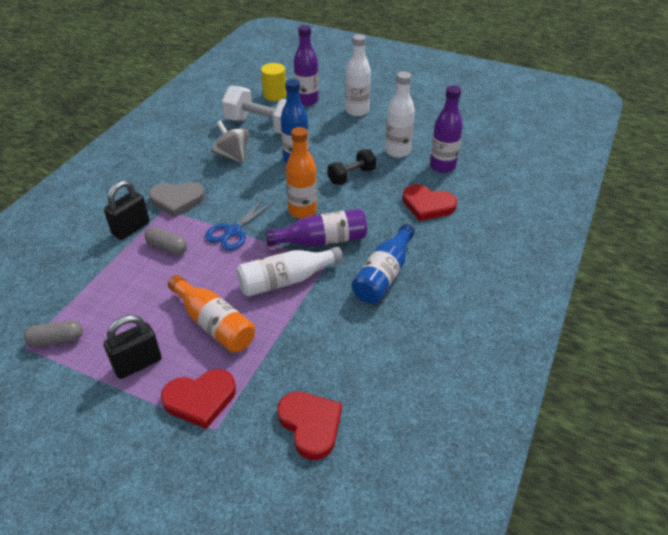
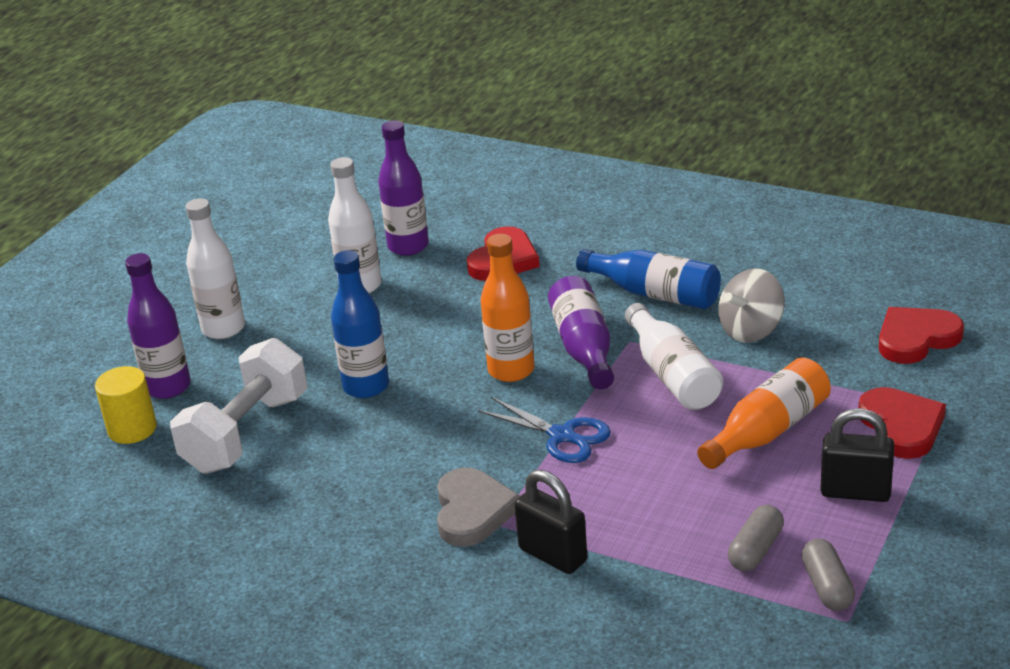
camera: 85 degrees left, 10 degrees down
black padlock [104,315,162,379] -> black padlock turned 45 degrees counterclockwise [820,408,894,502]
grey capsule [145,227,187,255] -> grey capsule moved to [728,505,784,571]
grey spinning top [212,121,249,163] -> grey spinning top moved to [718,268,785,343]
black dumbbell [327,149,376,185] -> none

